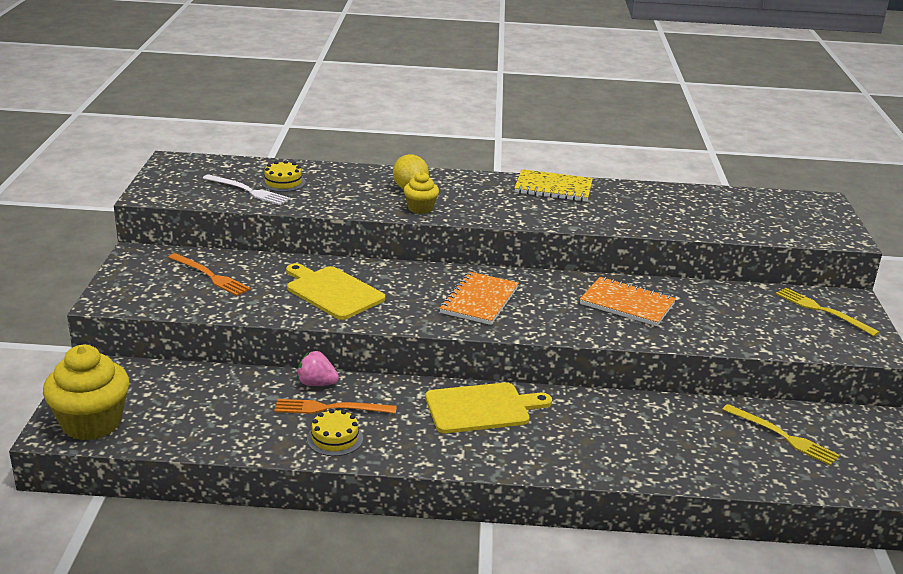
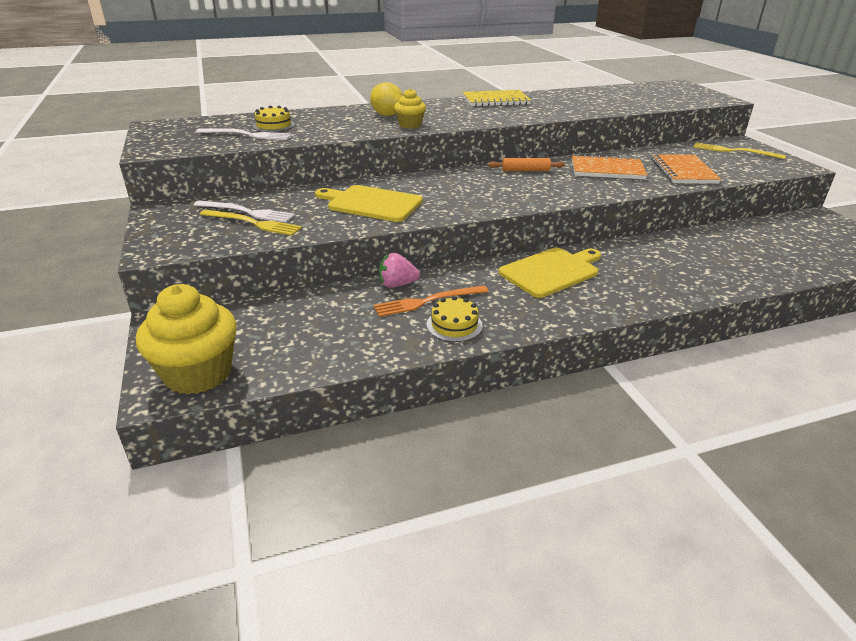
camera: 20 degrees left, 5 degrees up
orange fork [168,253,251,296] -> white fork [194,201,295,223]
orange notebook [439,272,519,325] -> orange notebook moved to [651,154,721,184]
yellow fork [722,404,840,466] -> yellow fork moved to [200,210,302,236]
none -> orange rolling pin [488,158,565,171]

